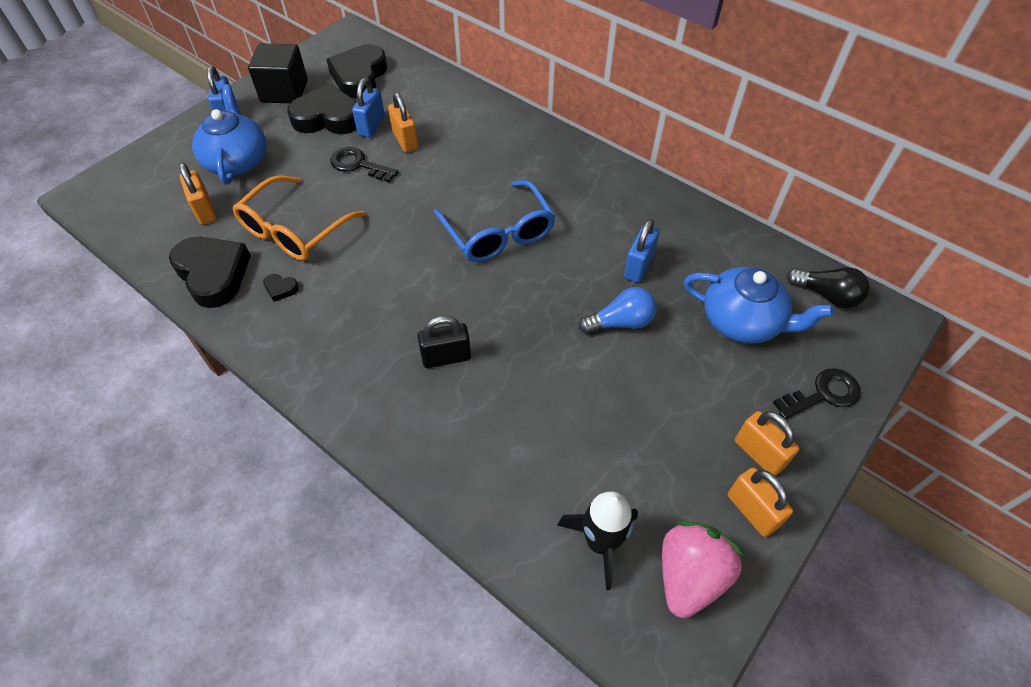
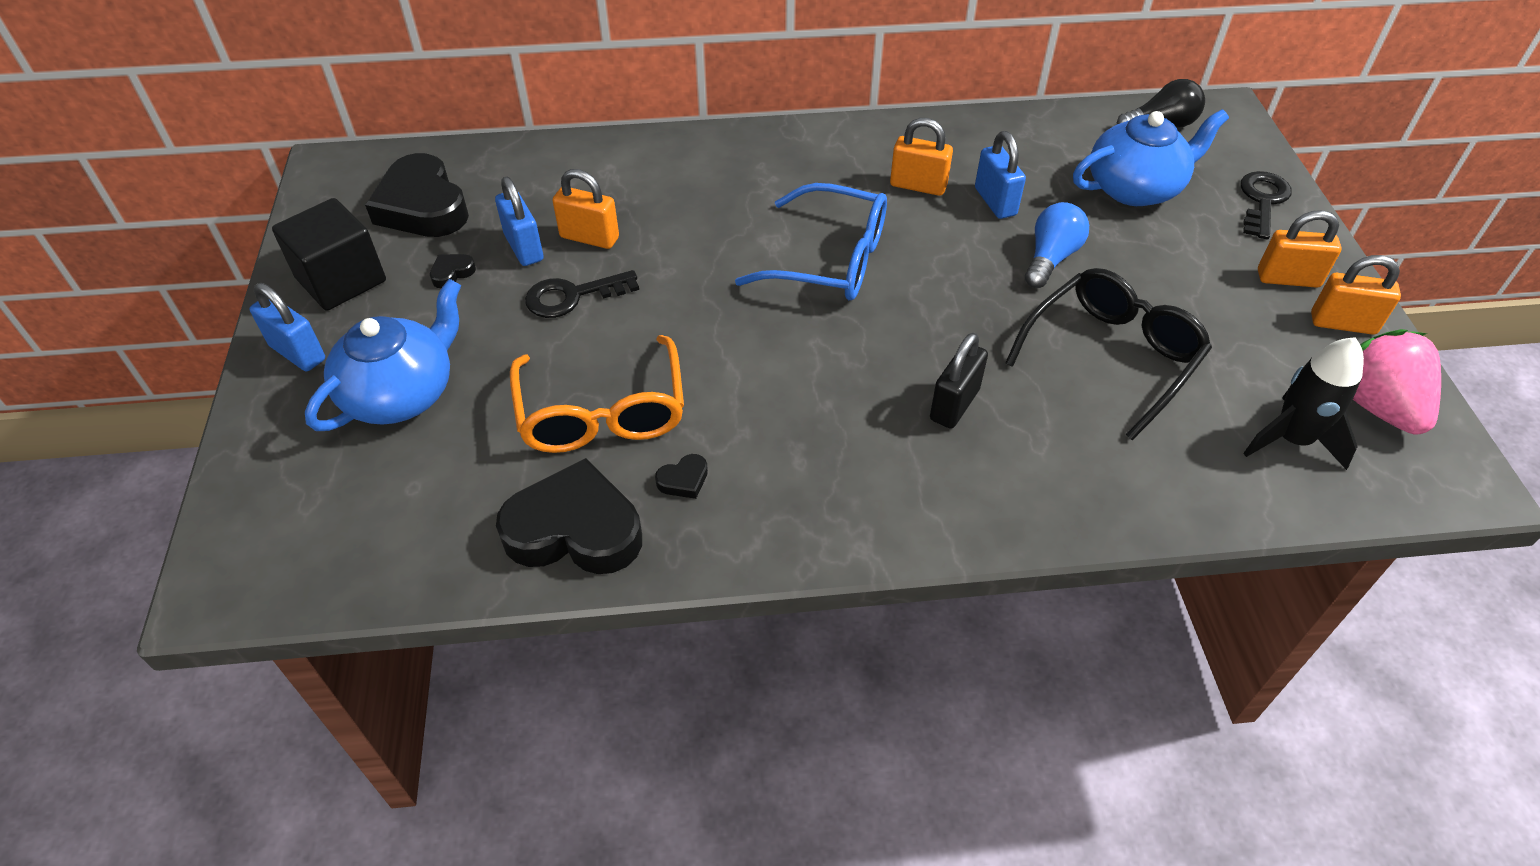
camera: 45 degrees left, 5 degrees down
orange padlock [179,162,216,225] -> orange padlock moved to [890,118,953,196]
blue teapot [192,84,267,184] -> blue teapot turned 90 degrees clockwise [305,279,461,431]
black heart [287,84,357,134] -> black heart [430,254,476,288], size x0.40
none -> black glasses [1005,268,1212,440]

